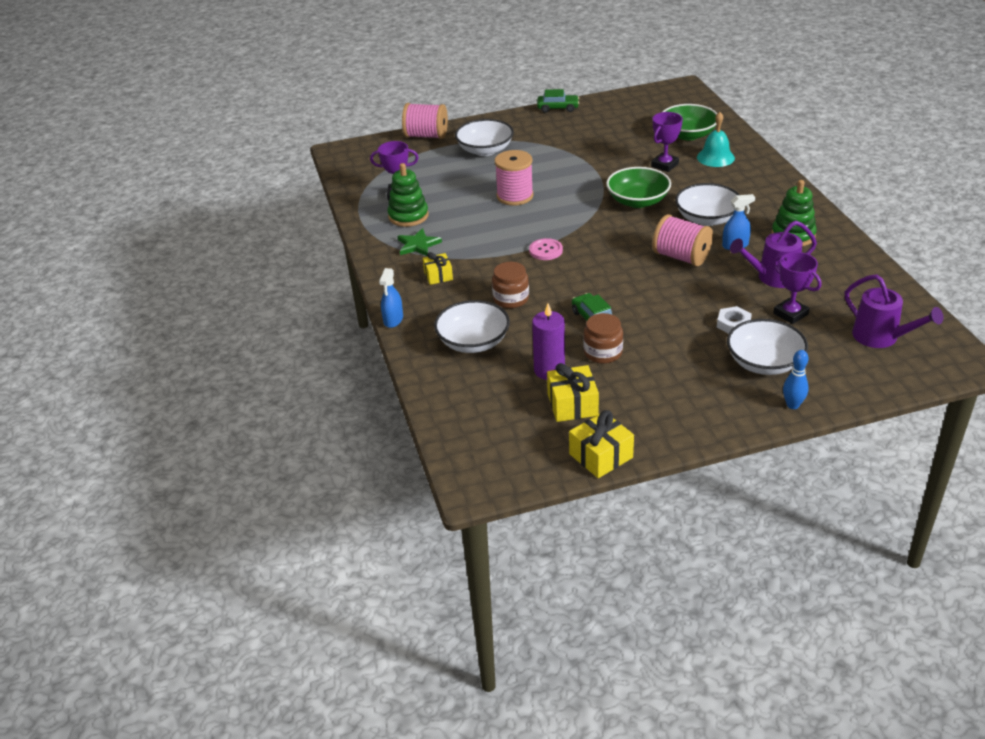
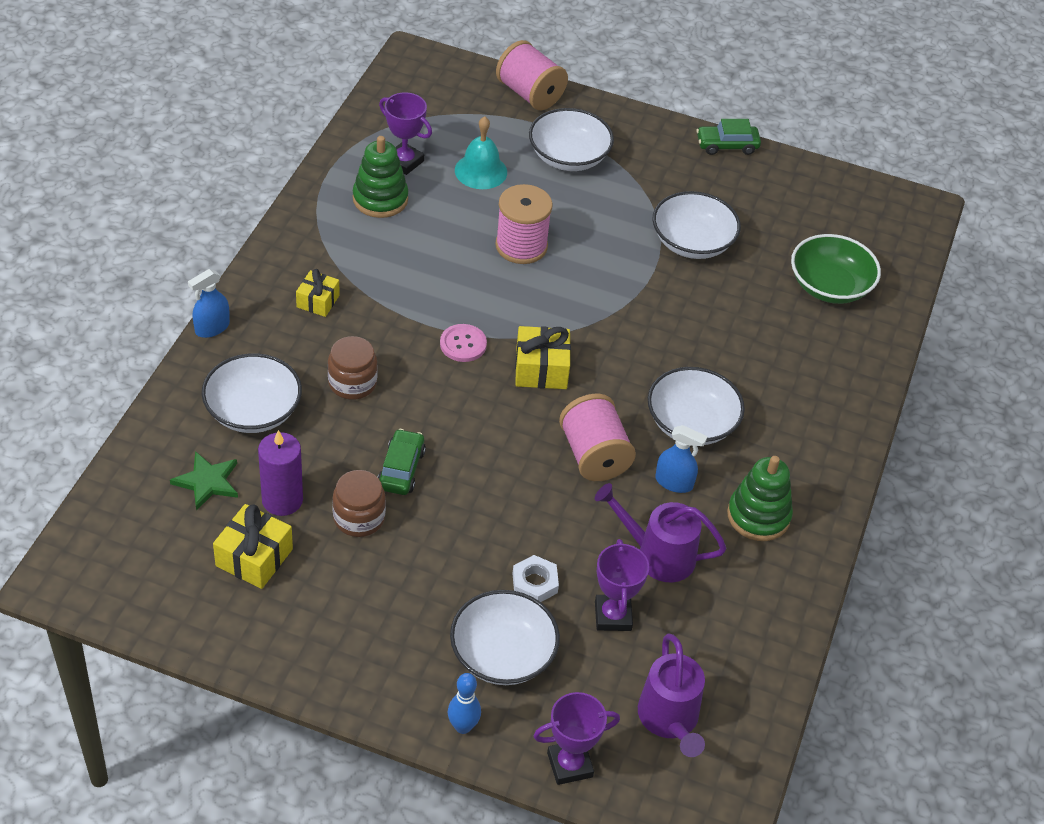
camera: 30 degrees right, 10 degrees up
green star [398,228,442,256] -> green star moved to [170,451,238,511]
green car [537,89,579,113] -> green car turned 135 degrees clockwise [696,119,761,155]
yellow gift [569,410,634,478] -> yellow gift moved to [515,326,571,389]
green bowl [606,167,671,208] -> none
purple trophy [651,112,683,172] -> purple trophy moved to [534,692,620,785]
turquoise bell [697,112,735,167] -> turquoise bell moved to [455,116,507,189]
none -> white bowl [653,191,741,259]

